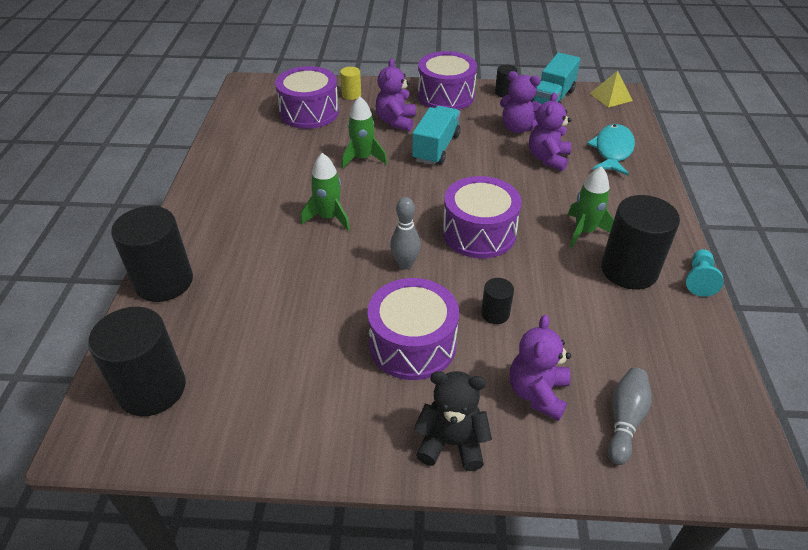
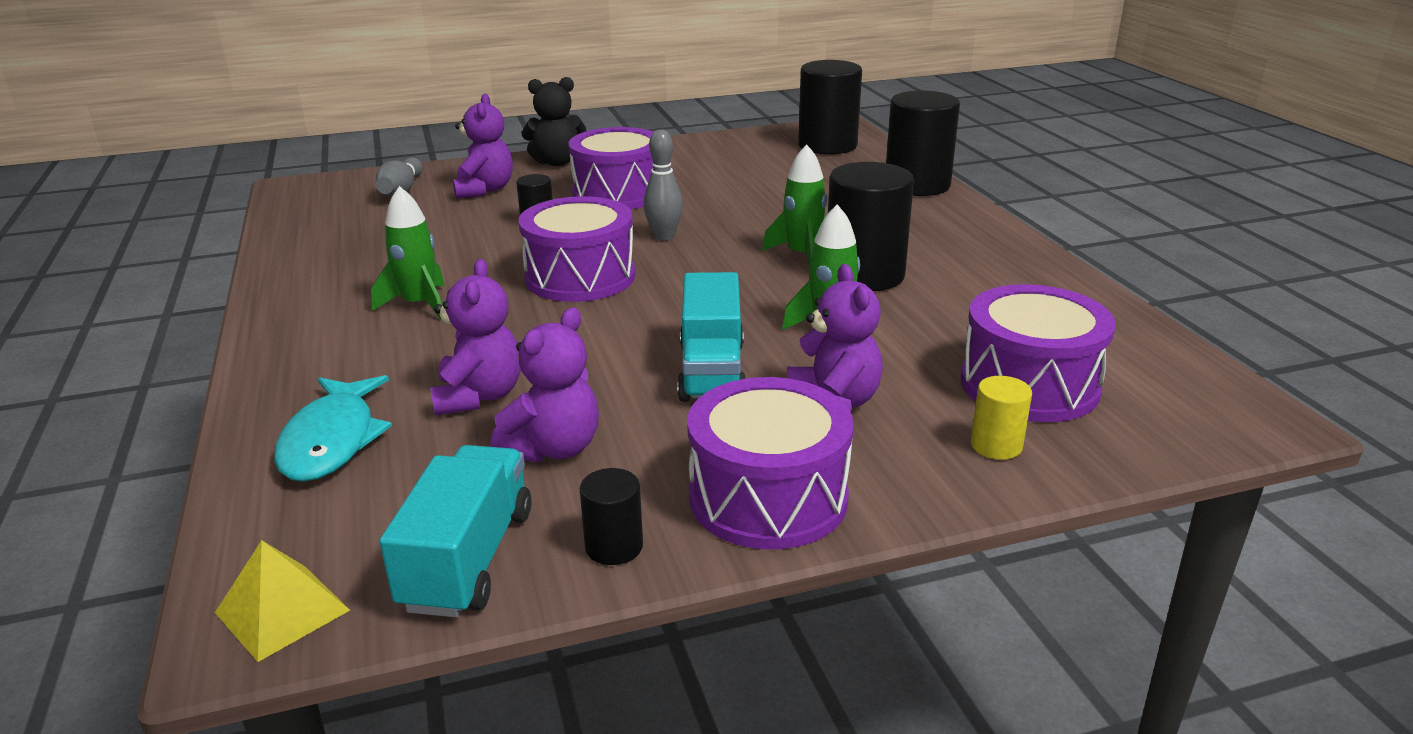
camera: 160 degrees right, 15 degrees down
purple teddy bear [500,71,541,133] -> purple teddy bear turned 120 degrees clockwise [490,307,599,463]
black cylinder [601,195,680,290] -> black cylinder moved to [828,162,914,291]
turquoise pawn [686,249,724,297] -> none

